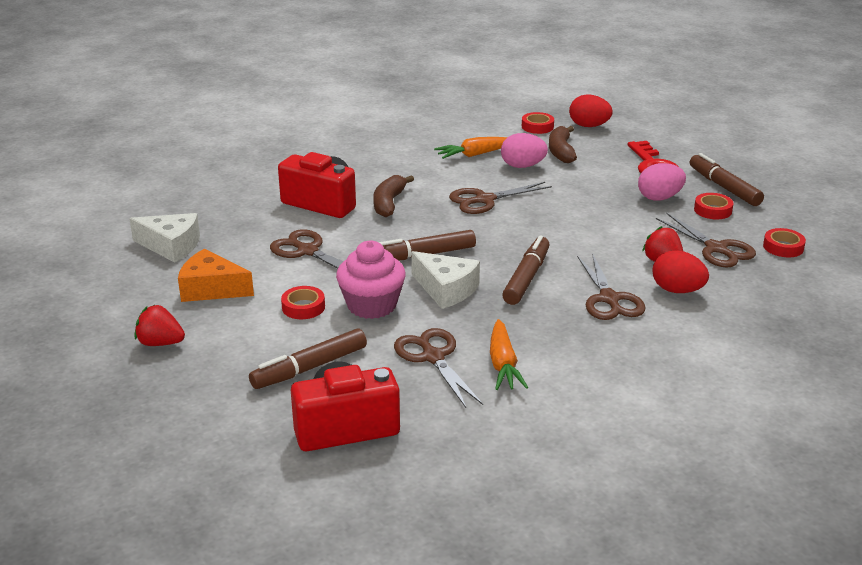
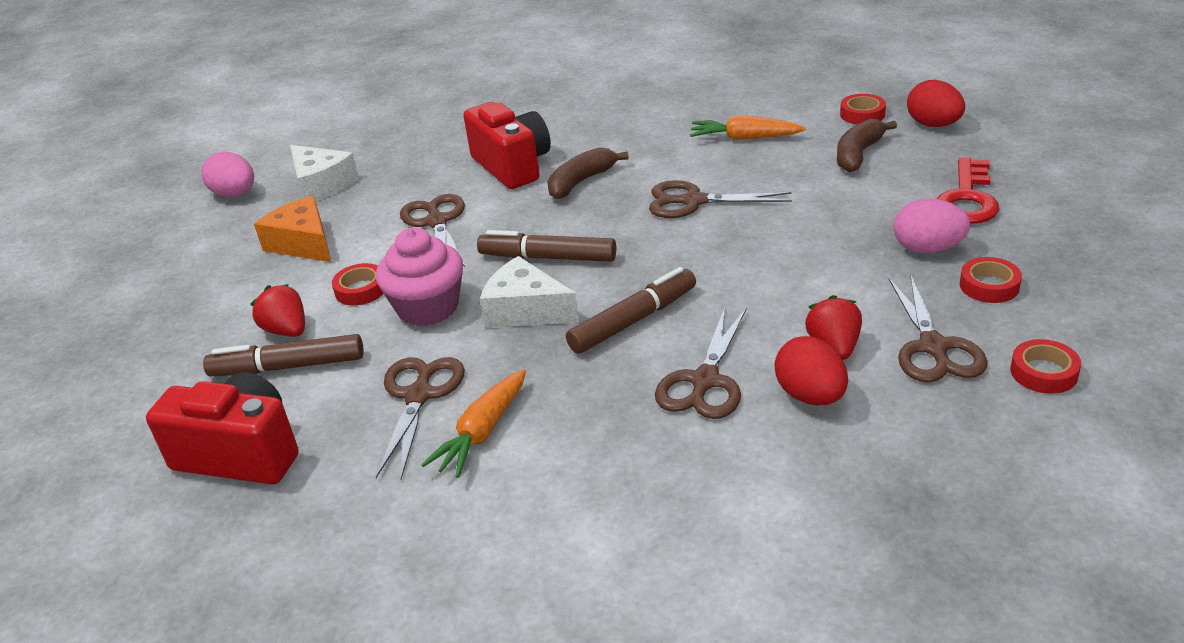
camera: 35 degrees right, 5 degrees up
red strawberry [135,305,185,346] -> red strawberry moved to [250,284,305,337]
white cheese [411,251,480,309] -> white cheese turned 135 degrees clockwise [480,256,579,328]
pink egg [501,133,548,168] -> pink egg moved to [201,152,254,197]
brown marker [690,153,764,206] -> none

